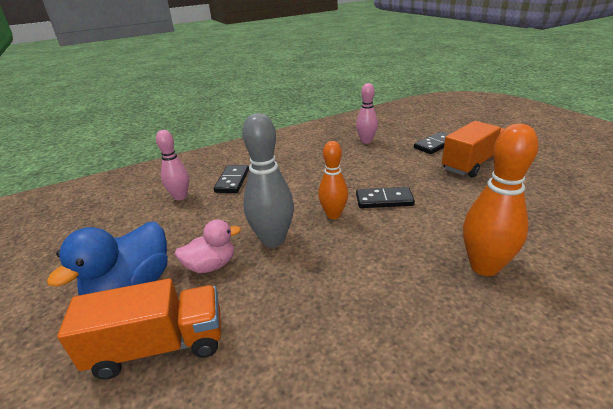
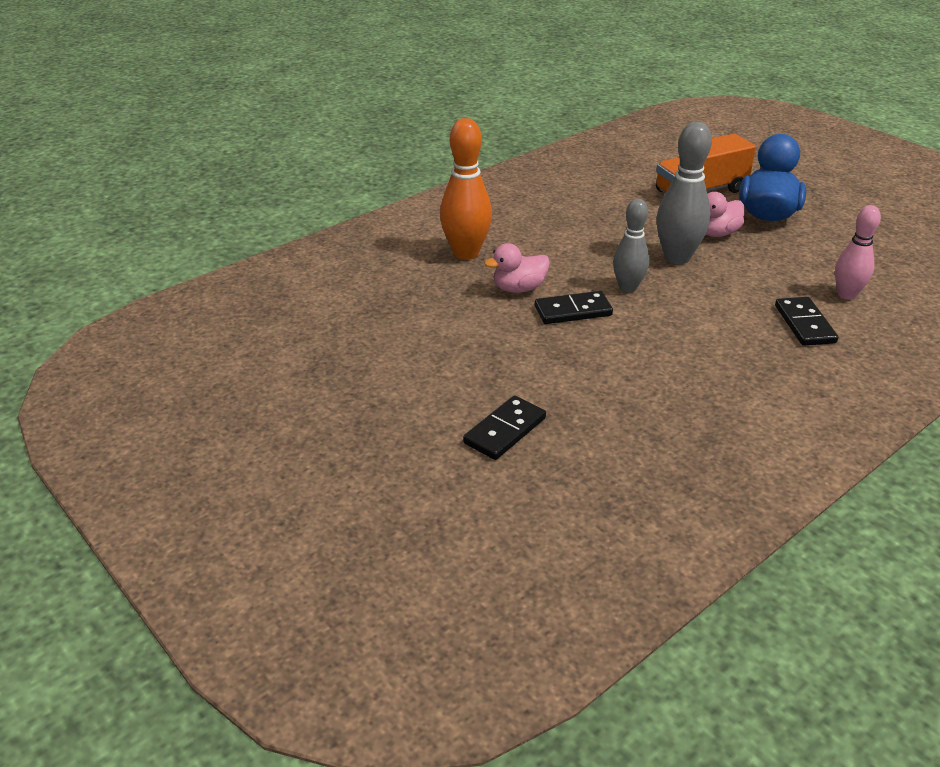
camera: 165 degrees right, 5 degrees up
orange bowling pin [318,141,348,219] -> grey bowling pin [613,199,649,293]
pink bowling pin [356,83,378,144] -> none
orange truck [442,121,504,177] -> none
none -> pink duck [485,243,550,293]

